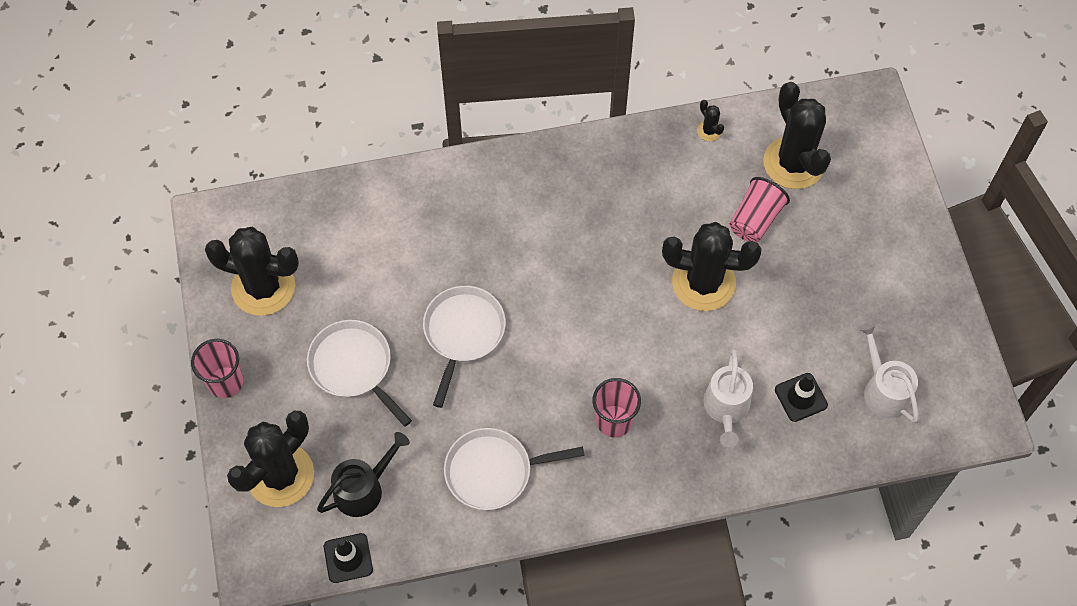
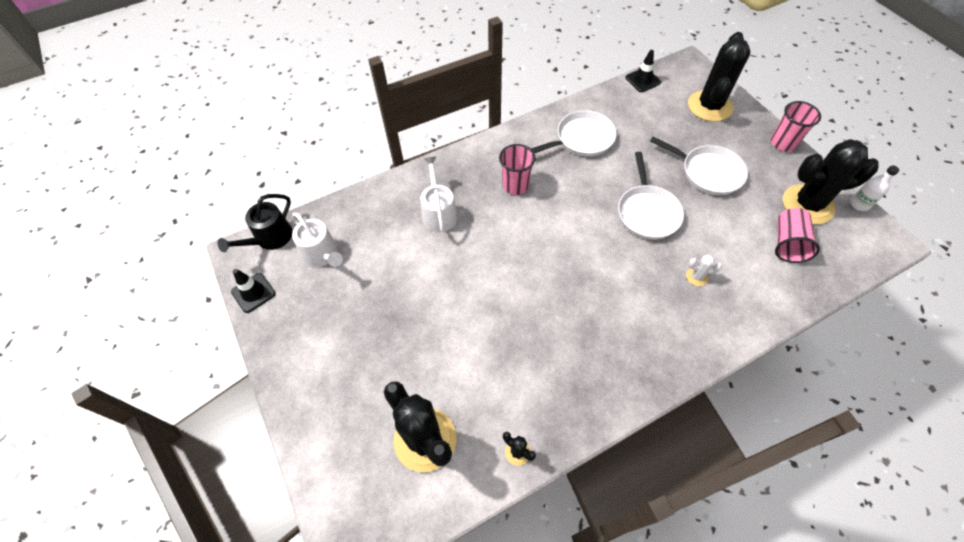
camera: 165 degrees right, 5 degrees down
black watering can [317,432,410,517] -> black watering can moved to [218,194,293,252]
black cactus [662,222,761,311] -> none
pink cup [730,177,790,242] -> pink cup moved to [775,208,820,263]
black traffic cone [775,373,828,422] -> black traffic cone moved to [231,269,275,313]
none -> white cactus [686,254,722,286]
none -> white bottle [850,165,899,211]

